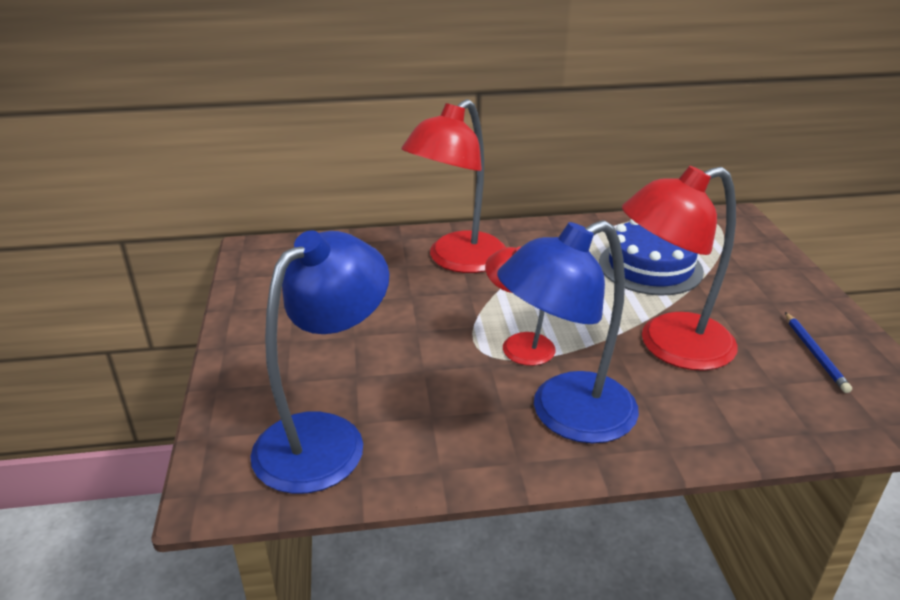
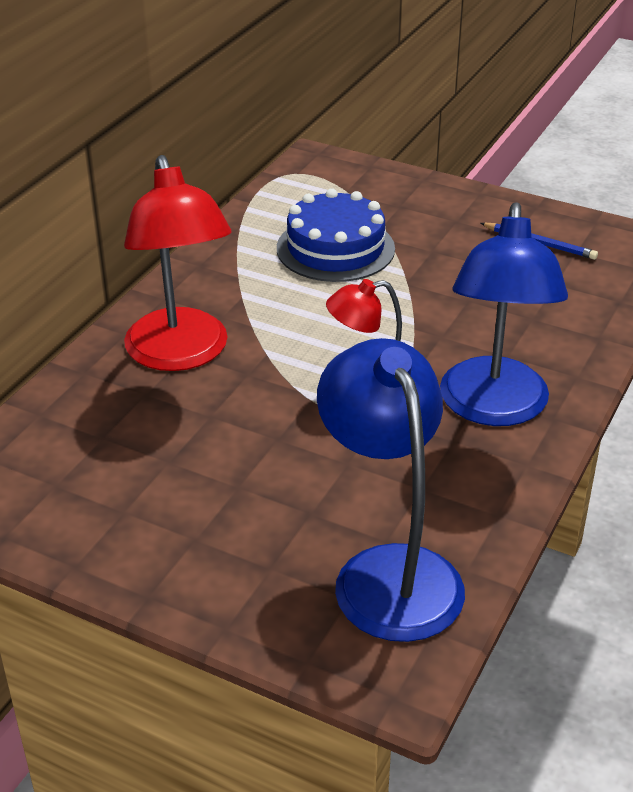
camera: 55 degrees left, 5 degrees up
red lamp [622,166,738,371] -> none

